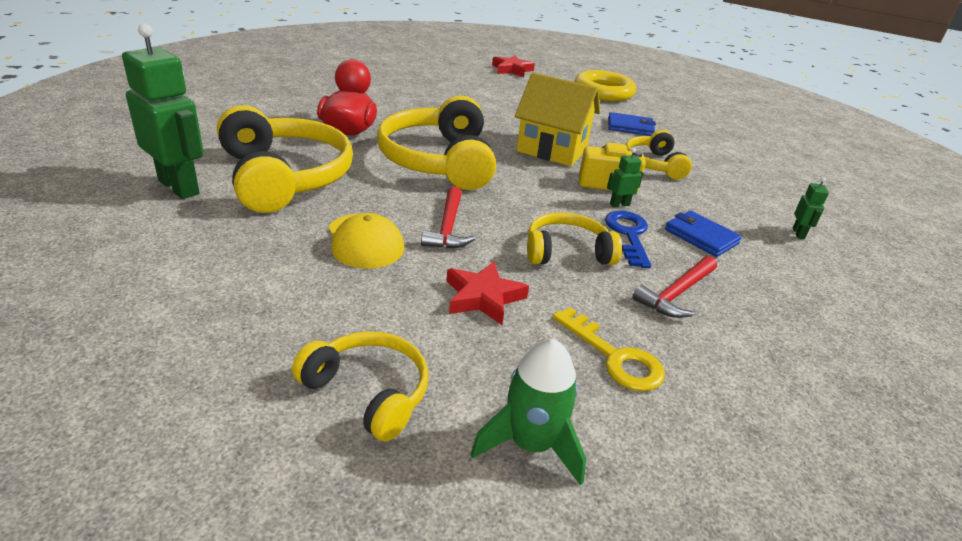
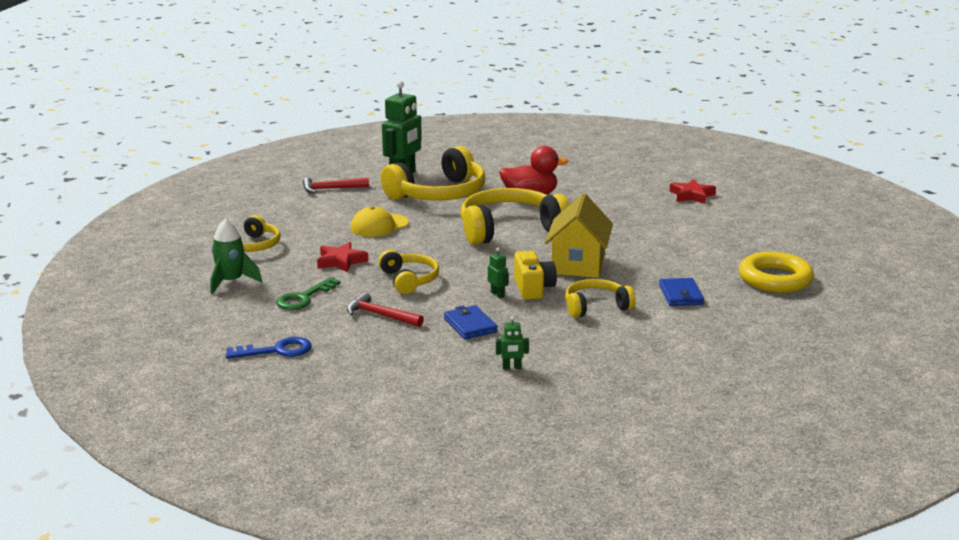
camera: 80 degrees right, 10 degrees down
red hammer [421,186,475,249] -> red hammer moved to [303,177,369,193]
red star [492,55,535,77] -> red star moved to [670,179,716,204]
yellow key [552,307,665,391] -> green key [276,277,340,310]
blue key [605,211,651,268] -> blue key moved to [225,337,312,359]
blue wallet [665,211,742,257] -> blue wallet turned 60 degrees counterclockwise [444,305,498,339]

